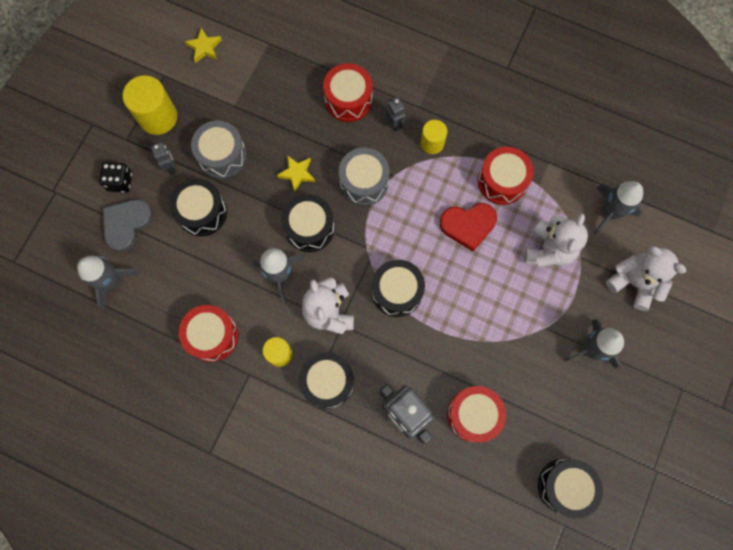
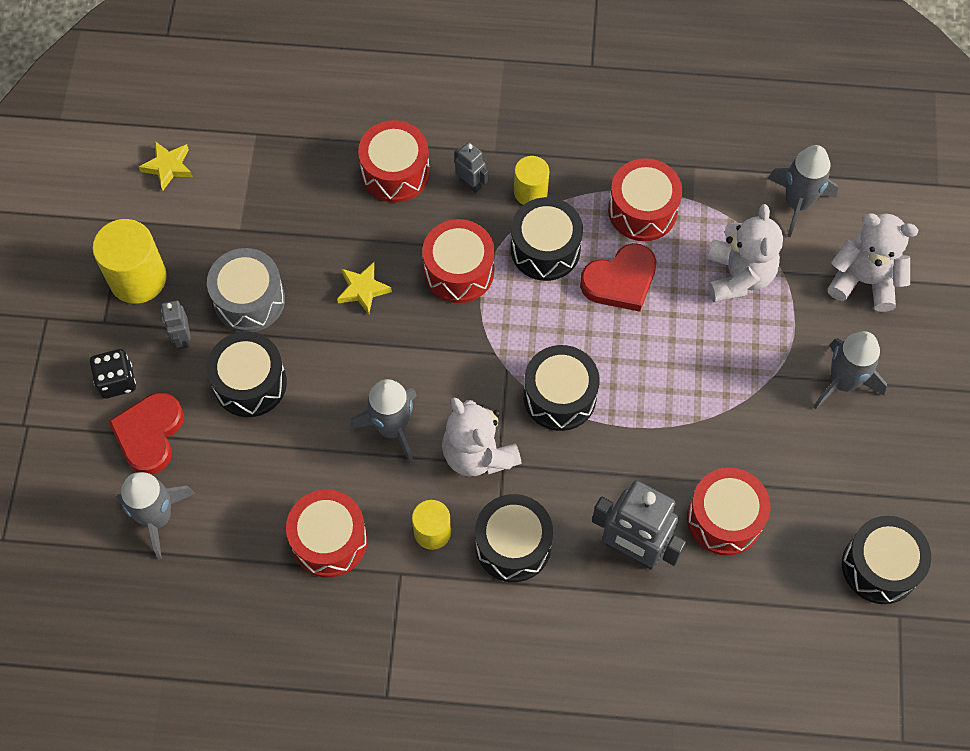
camera: 20 degrees left, 10 degrees down
grey heart [103,199,154,252] -> red heart [108,392,184,475]
grey robot [151,142,176,175] -> grey robot turned 150 degrees counterclockwise [161,300,191,349]
black drum [281,194,335,252] -> black drum moved to [511,197,583,281]
grey drum [339,148,390,206] -> red drum [422,219,495,303]

